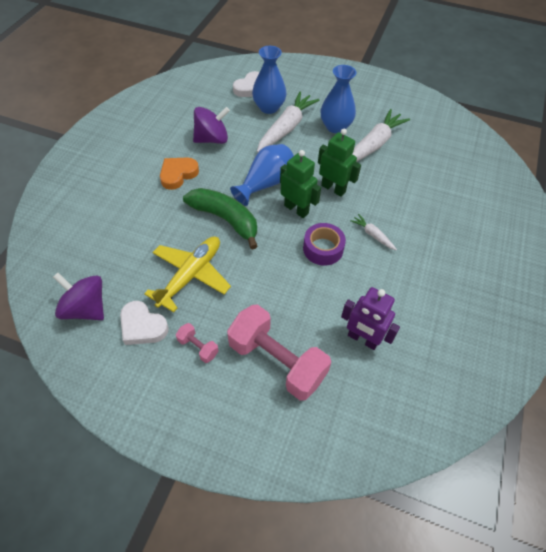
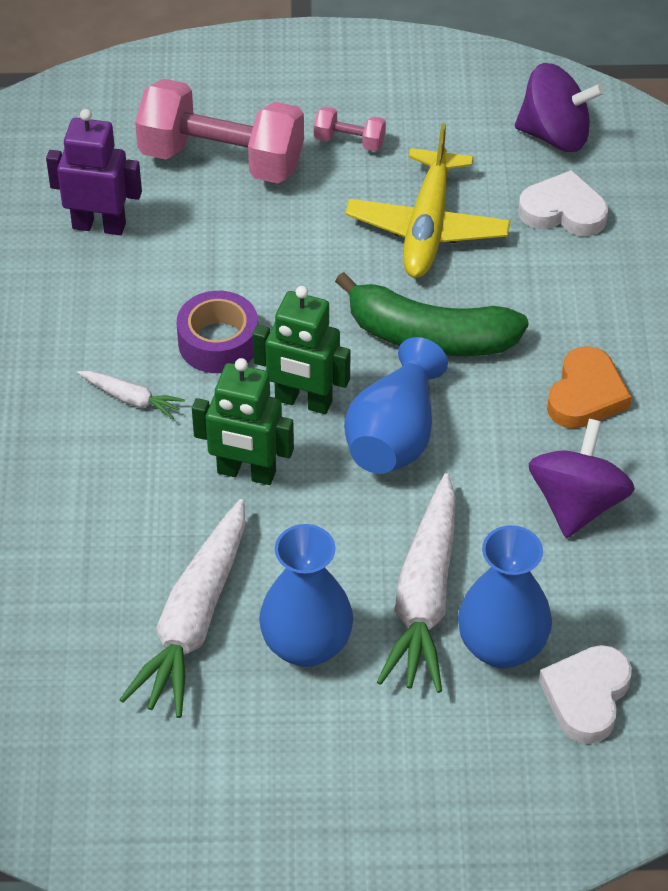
camera: 160 degrees right, 5 degrees down
white heart [120,301,169,345] -> white heart moved to [519,170,608,236]
purple spinning top [193,107,230,144] -> purple spinning top turned 150 degrees clockwise [528,419,635,538]

